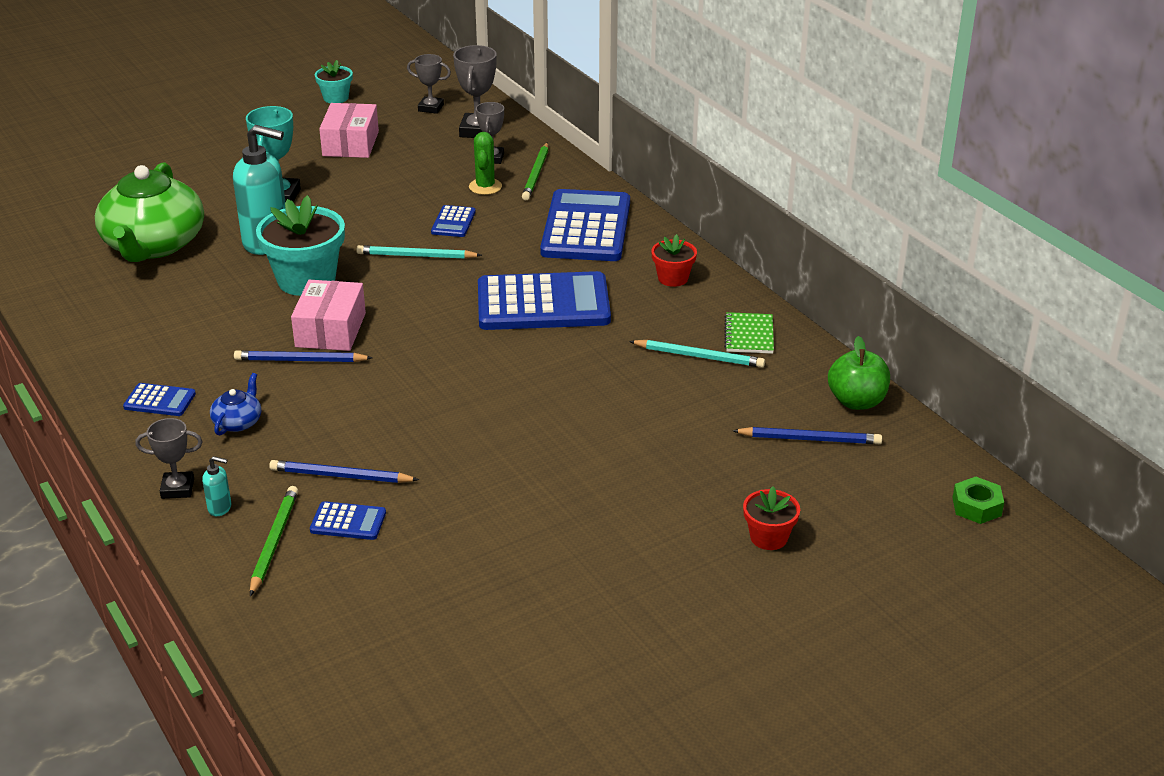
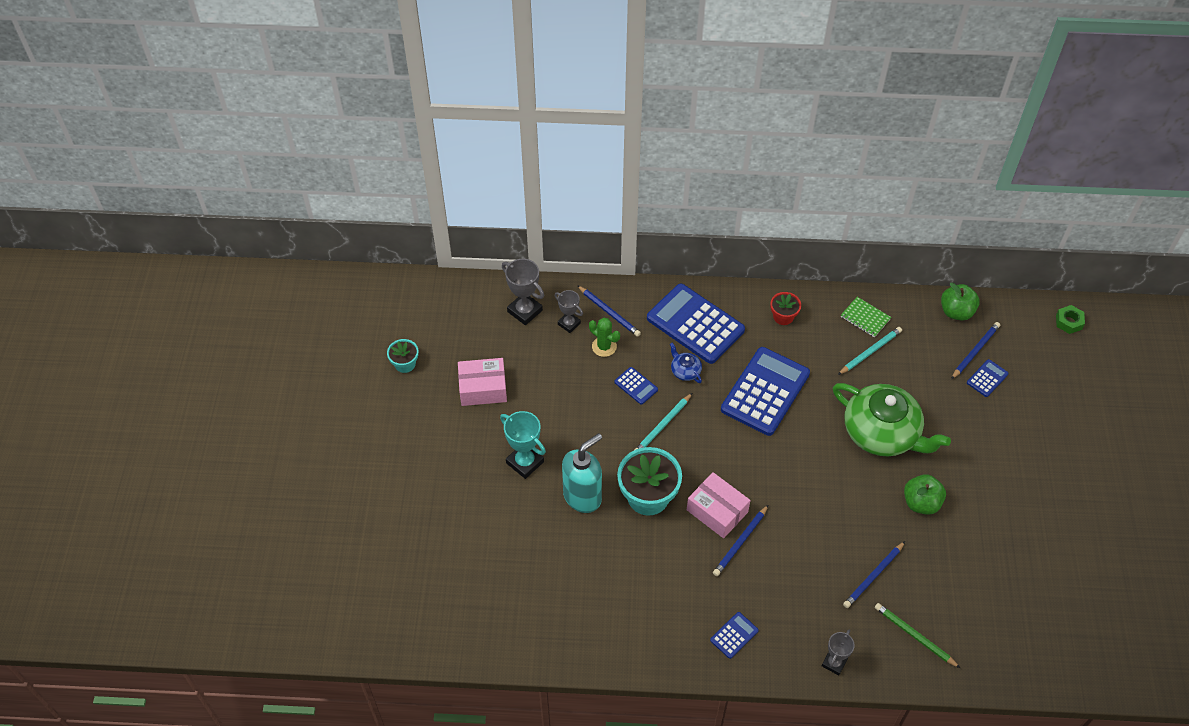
camera: 55 degrees left, 20 degrees up
green teapot [95,162,204,262] -> green teapot moved to [833,383,951,456]
turquoise soap dispenser [202,456,231,516] -> none
blue teapot [210,373,261,435] -> blue teapot moved to [670,343,702,383]
blue calculator [310,501,386,540] -> blue calculator moved to [967,359,1009,397]
pink box [319,103,379,158] -> pink box turned 45 degrees counterclockwise [458,358,507,406]
grey trophy [407,54,451,114] -> none
green pencil [522,142,549,200] -> blue pencil [577,285,641,337]
red flower pot [743,486,800,550] -> none
none -> green apple [904,474,946,515]

